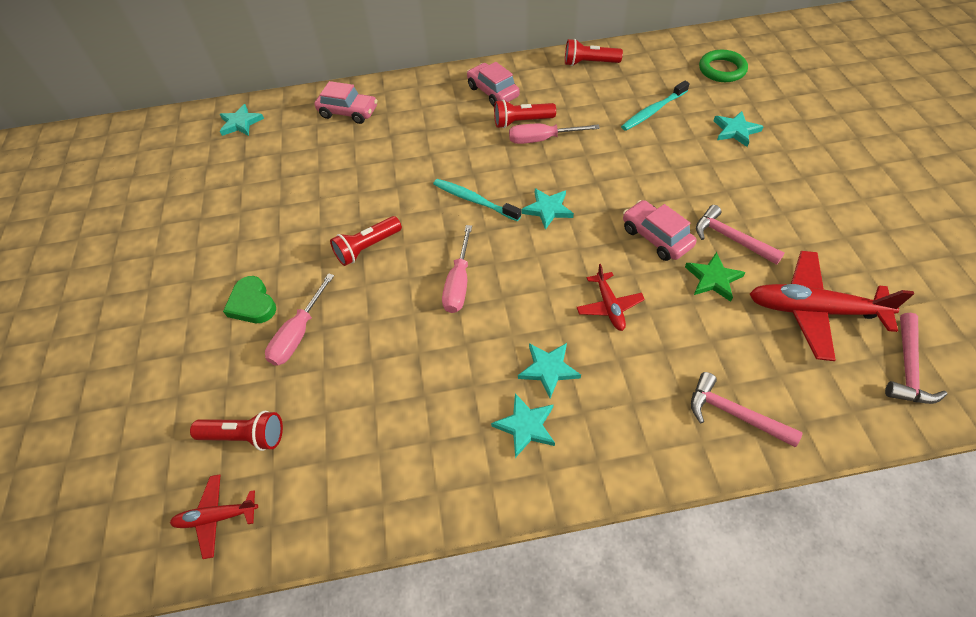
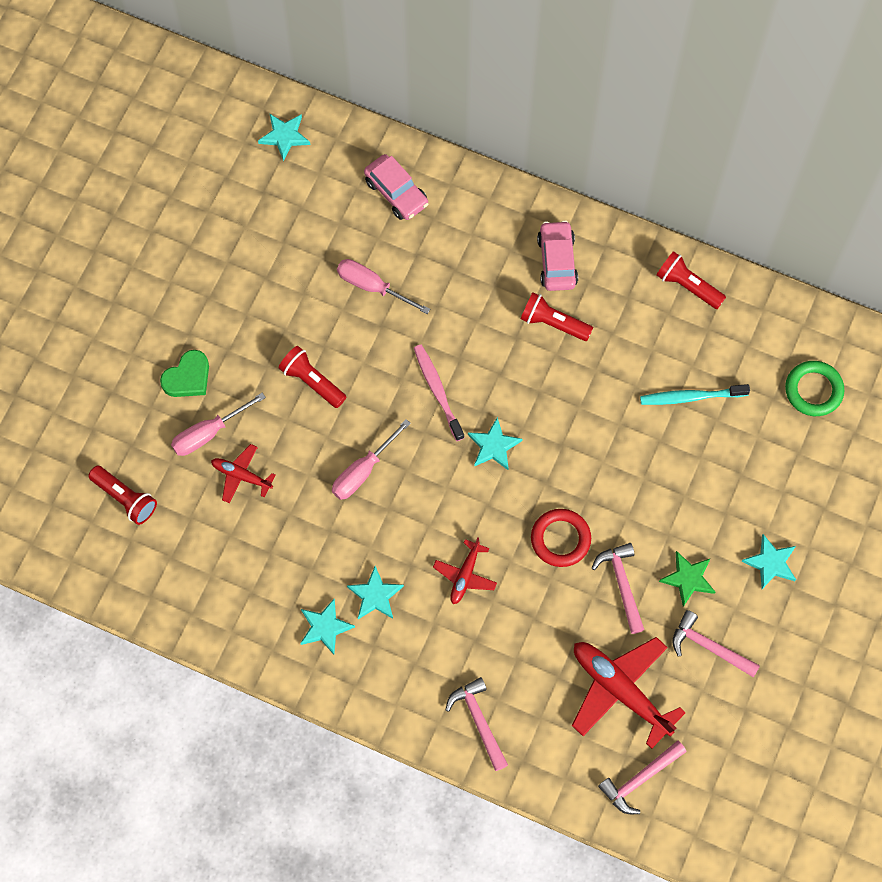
camera: 30 degrees right, 15 degrees up
red plane [170,474,258,559] -> red plane moved to [211,444,276,503]
green heart [223,276,276,323] -> green heart turned 135 degrees counterclockwise [160,350,209,397]
red flashlight [330,216,402,266] -> red flashlight turned 45 degrees clockwise [279,346,346,408]
turquoise toothbrush [433,179,521,221] -> pink toothbrush [414,345,465,441]
pink screwdriver [509,124,600,144] -> pink screwdriver moved to [337,259,430,314]
pink car [623,200,697,261] -> red ring [531,509,591,567]
green star [685,252,745,302] -> green star moved to [659,551,715,607]
turquoise star [713,111,764,147] -> turquoise star moved to [741,534,796,589]
none -> pink hammer [672,610,760,678]

